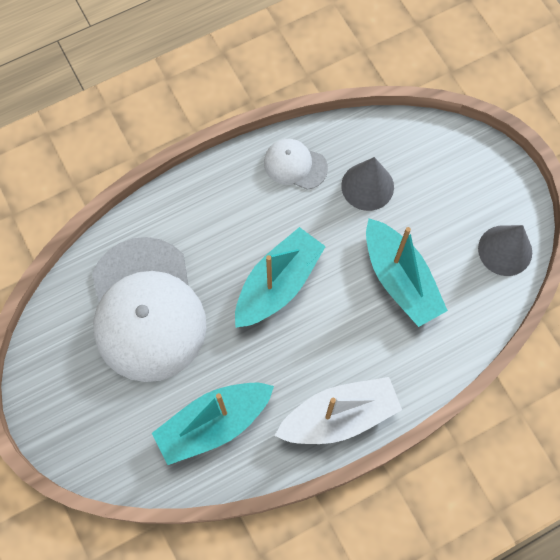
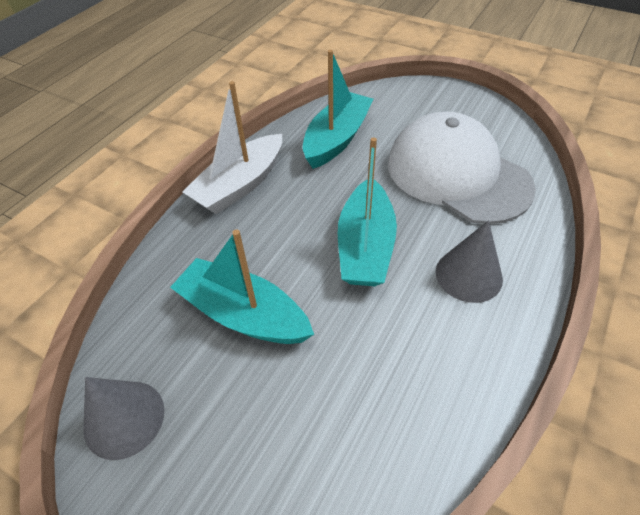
camera: 150 degrees right, 20 degrees down
white cap [264,139,328,190] -> none
grey cone [341,157,394,211] -> grey cone moved to [436,220,503,303]

